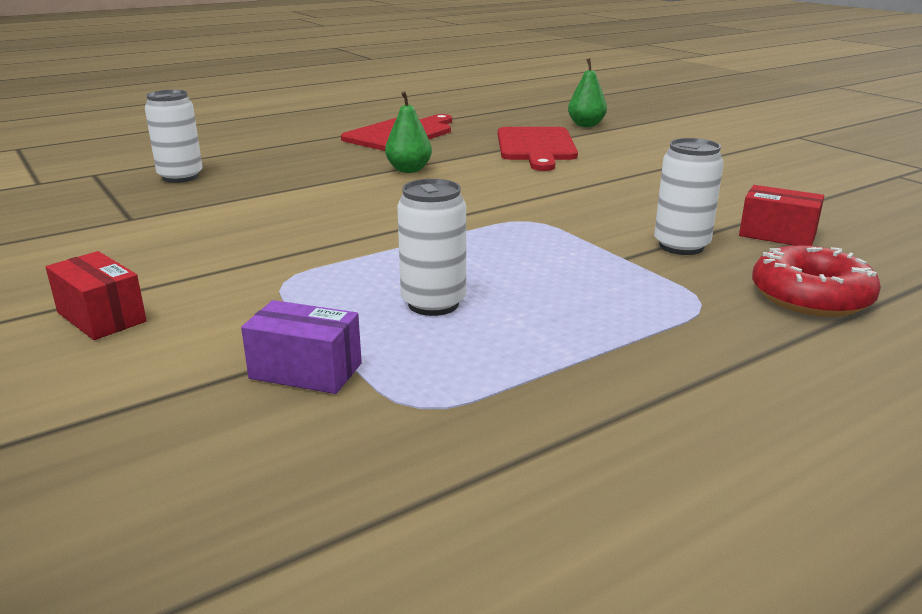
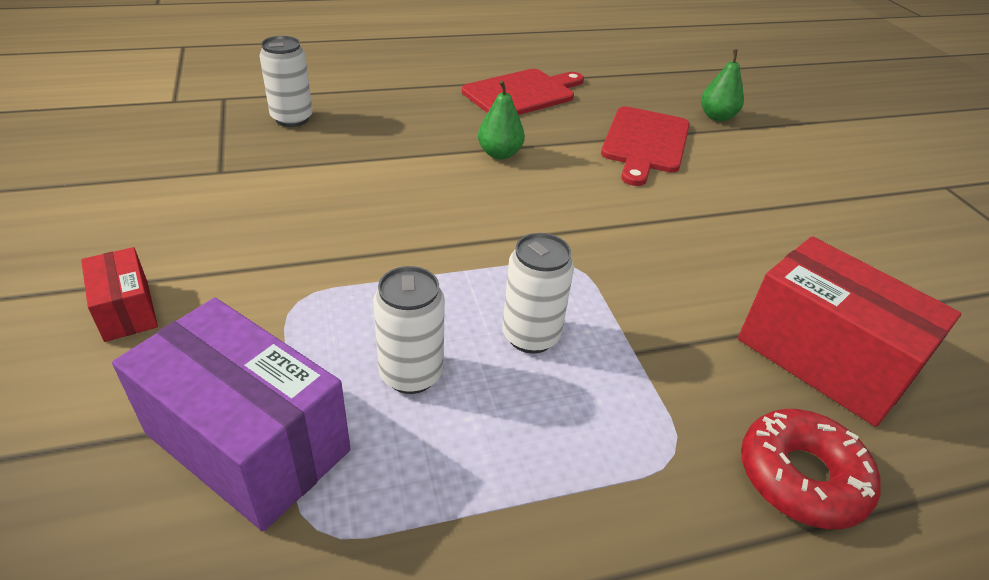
camera: 15 degrees right, 15 degrees up
purple box [241,300,362,394] -> purple box [112,298,351,531], size x1.96
white can [654,138,724,255] -> white can moved to [502,233,574,354]
red box [739,185,824,246] -> red box [738,236,961,427], size x1.96

